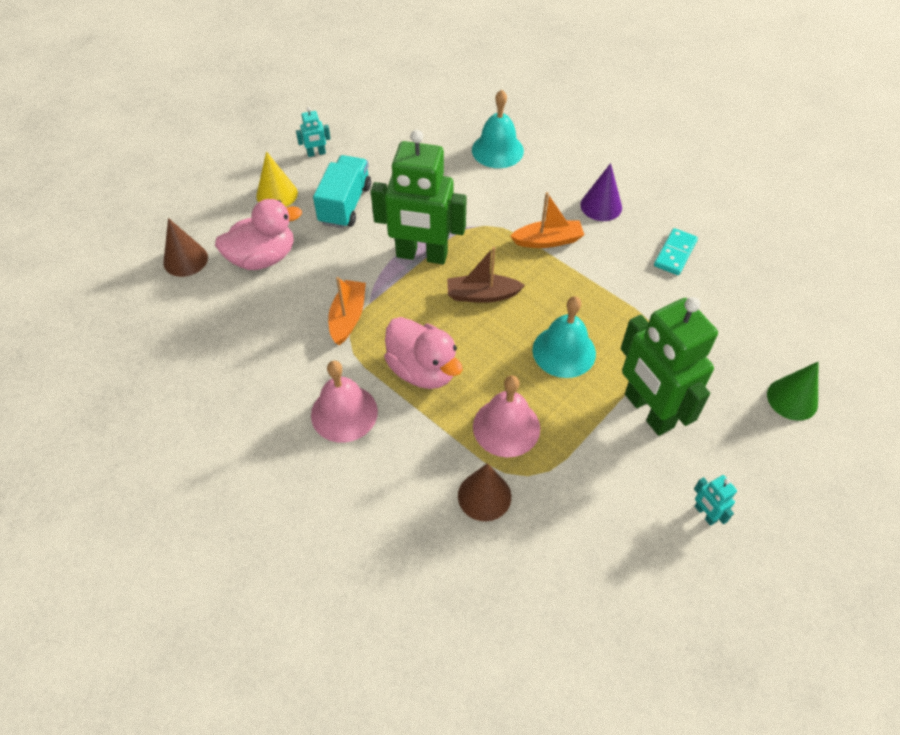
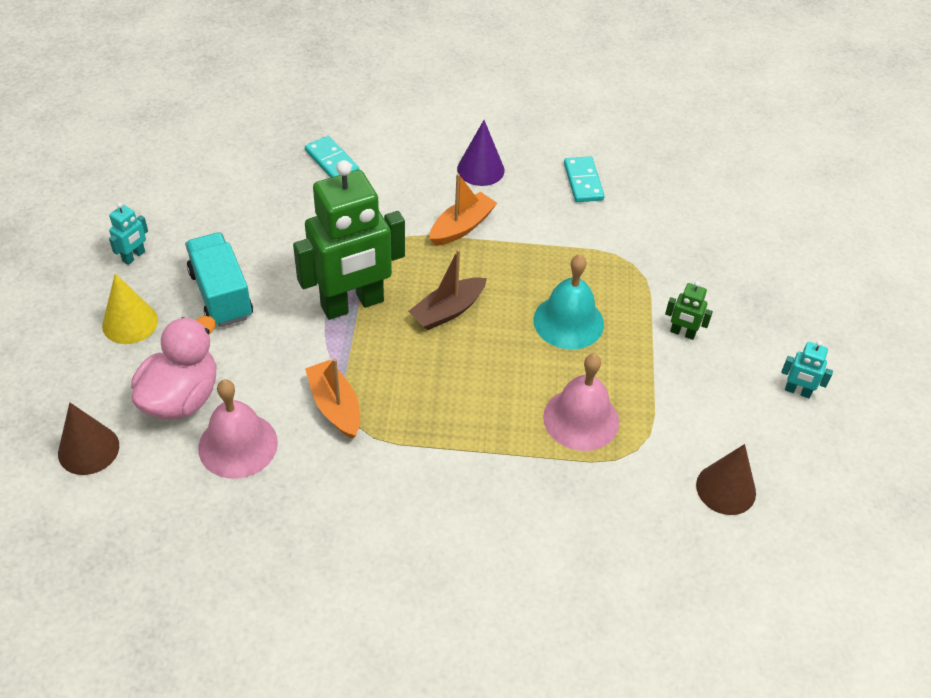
camera: 40 degrees left, 5 degrees down
pink bell [311,361,378,443] -> pink bell moved to [198,379,278,479]
pink duck [384,317,463,389] -> none
brown cone [458,463,511,521] -> brown cone moved to [696,444,756,515]
turquoise bell [472,90,524,168] -> turquoise domino [305,136,359,178]
green robot [621,297,718,436] -> green robot [665,281,713,340], size x0.40
green cone [767,362,818,421] -> none

